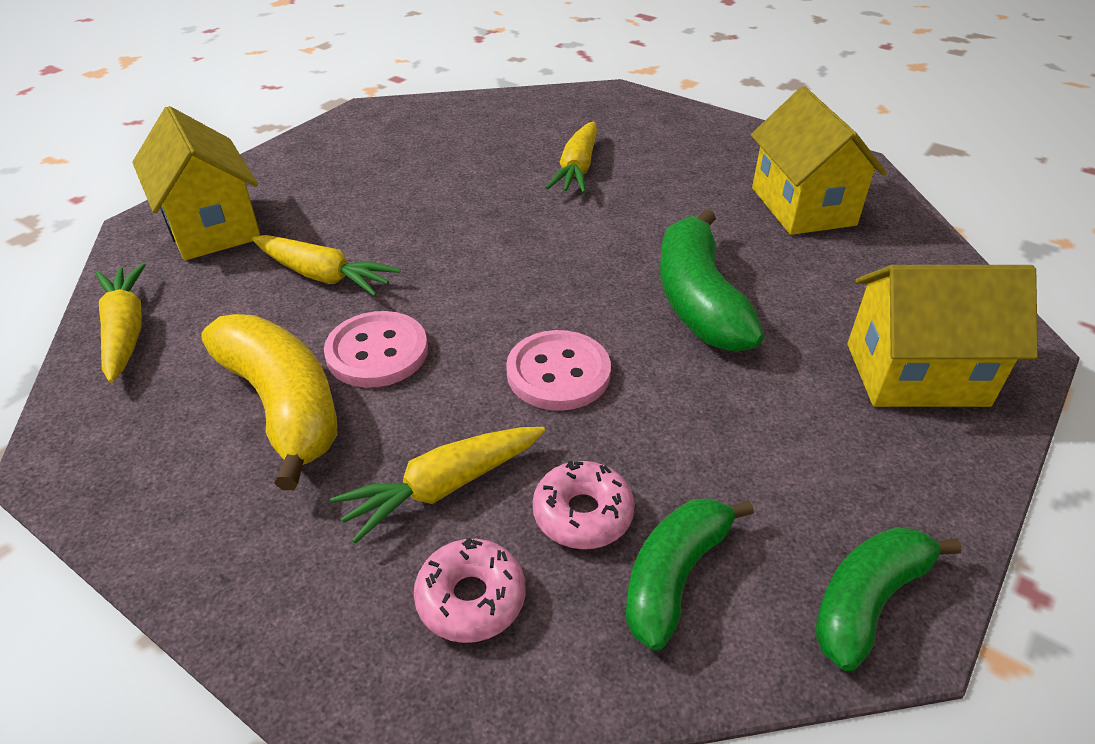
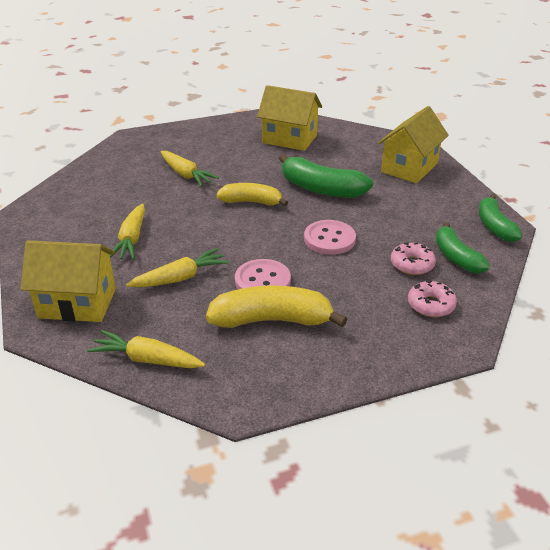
camera: 55 degrees left, 5 degrees down
yellow carrot [330,427,545,544] -> yellow carrot moved to [110,204,145,260]
none -> yellow banana [216,183,288,206]

